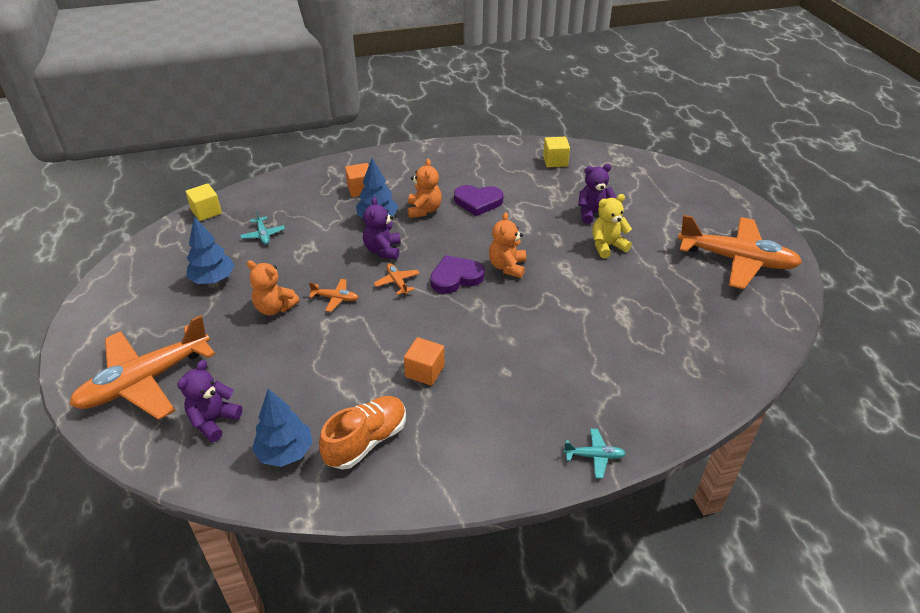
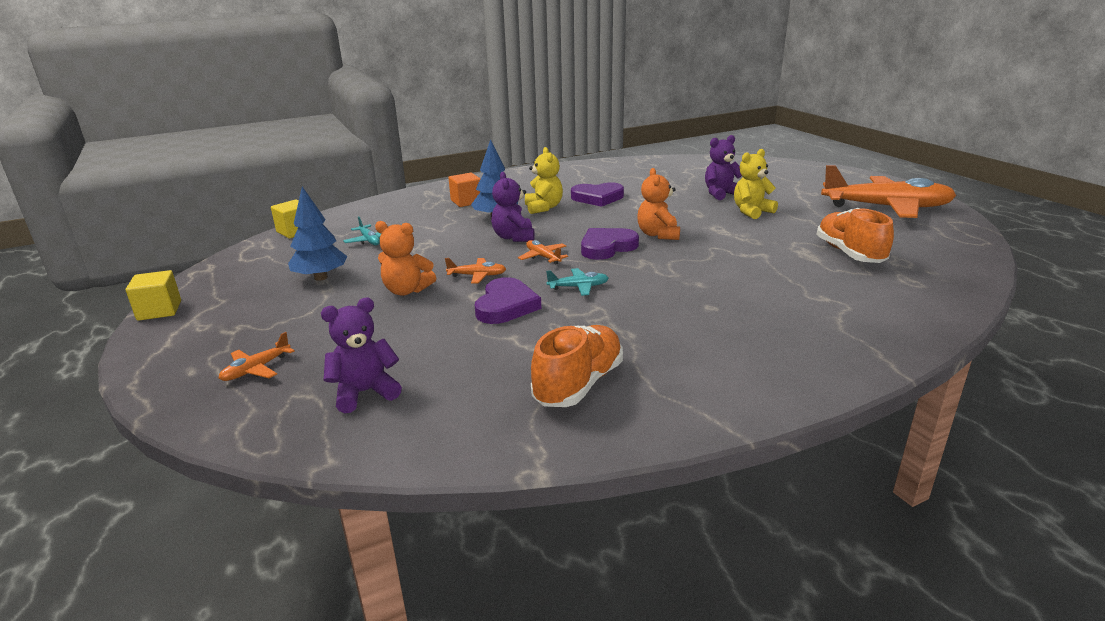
camera: 10 degrees left, 15 degrees down
orange plane [69,315,215,420] -> orange plane [218,332,295,381], size x0.40
purple teddy bear [177,360,242,442] -> purple teddy bear turned 45 degrees clockwise [321,298,402,413]
blue tree [252,389,313,467] -> none
orange cube [404,337,444,386] -> none
orange teddy bear [408,159,442,218] -> yellow teddy bear [525,147,563,214]
yellow cube [543,137,570,167] -> yellow cube moved to [126,270,181,321]
turquoise plane [563,428,626,479] -> turquoise plane moved to [546,268,609,296]
none -> purple heart [475,277,541,324]
none -> orange shoe [816,208,894,263]

